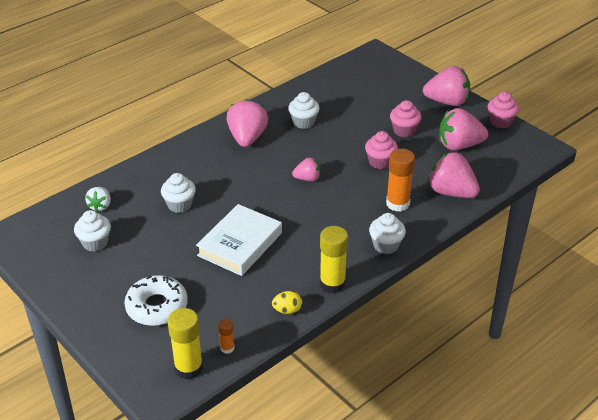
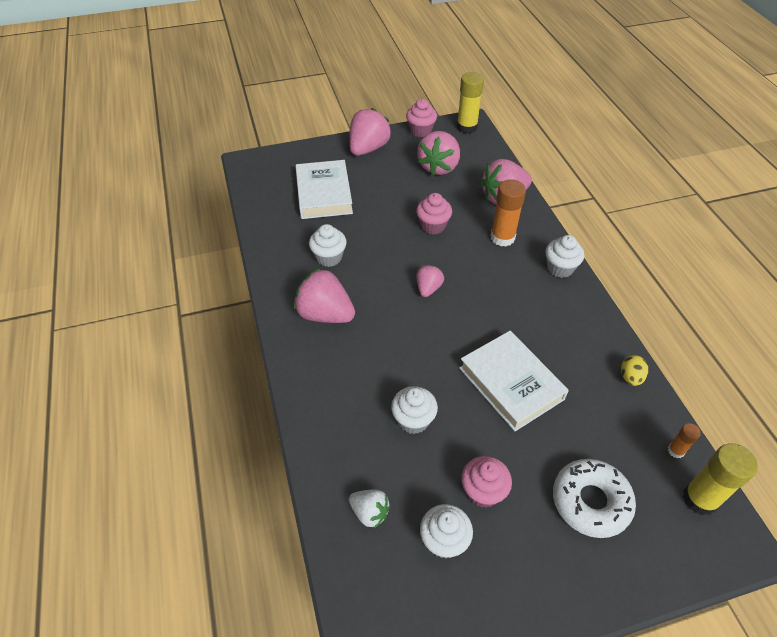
camera: 65 degrees left, 10 degrees up
yellow glue stick [320,226,348,293] -> yellow glue stick moved to [457,72,484,134]
pink cupcake [390,100,422,137] -> pink cupcake moved to [461,456,512,508]
none -> white book [295,160,353,219]

